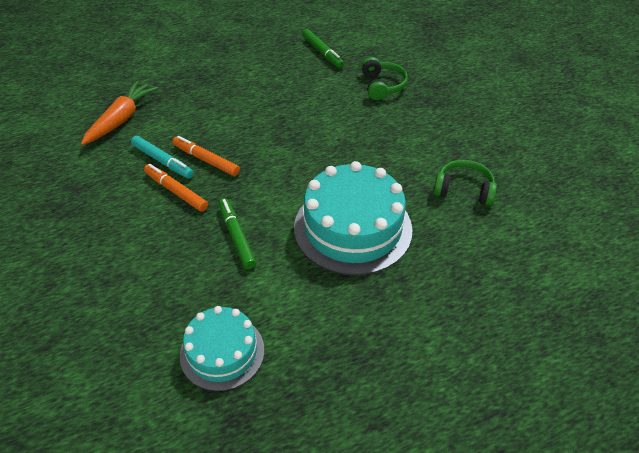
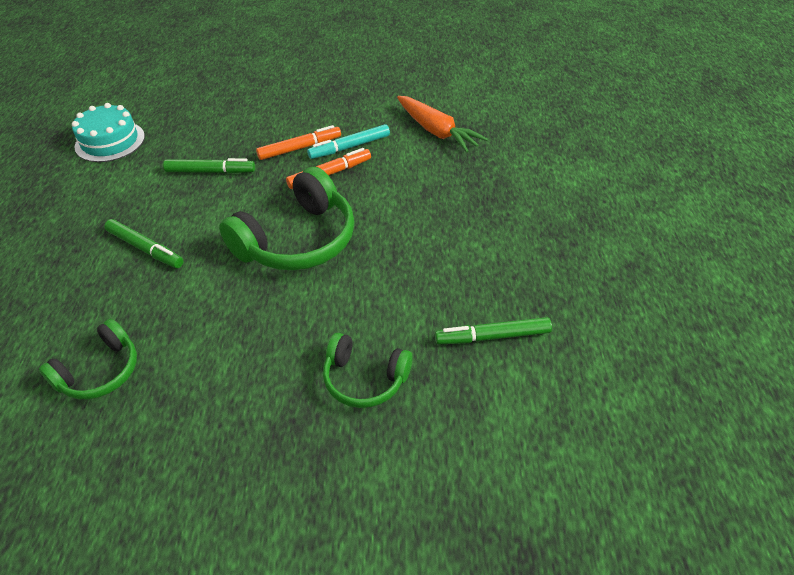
camera: 115 degrees right, 0 degrees up
turquoise cake [294,161,413,275] -> green marker [104,219,184,268]
none -> green headphones [219,167,355,271]

